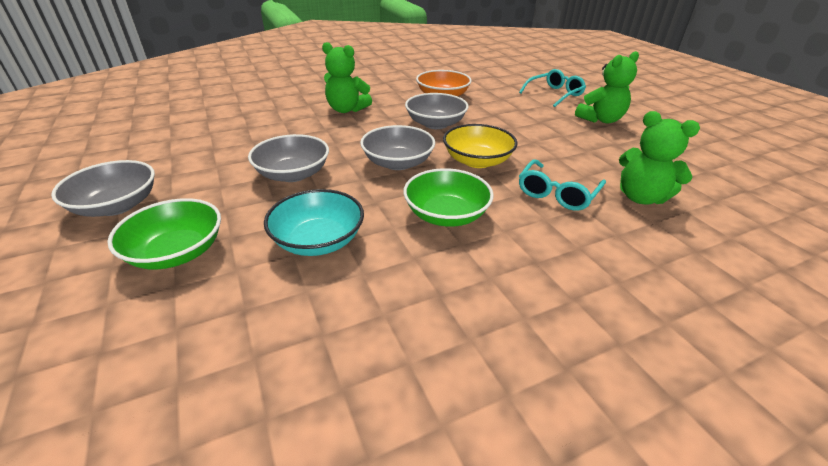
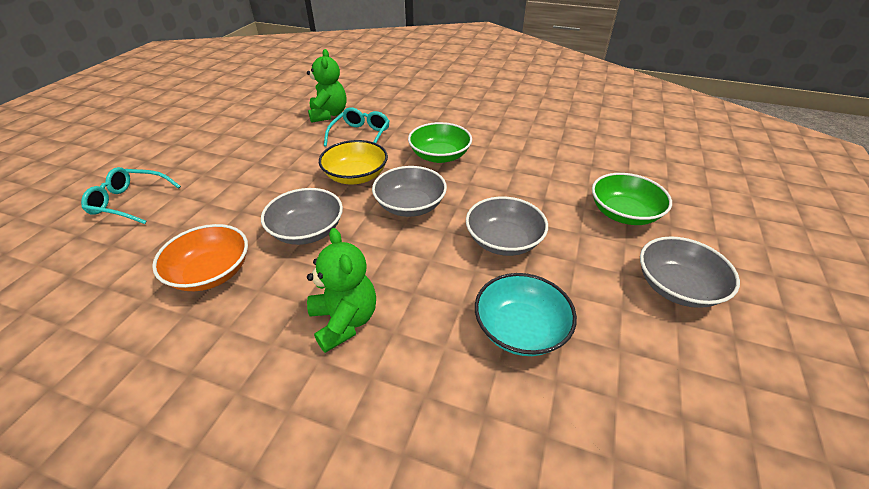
camera: 135 degrees left, 5 degrees up
turquoise bowl [264,189,364,256] -> turquoise bowl moved to [475,273,577,356]
turquoise glasses [519,159,606,211] -> turquoise glasses turned 60 degrees counterclockwise [324,107,390,146]
green teddy bear [575,51,639,123] -> none

